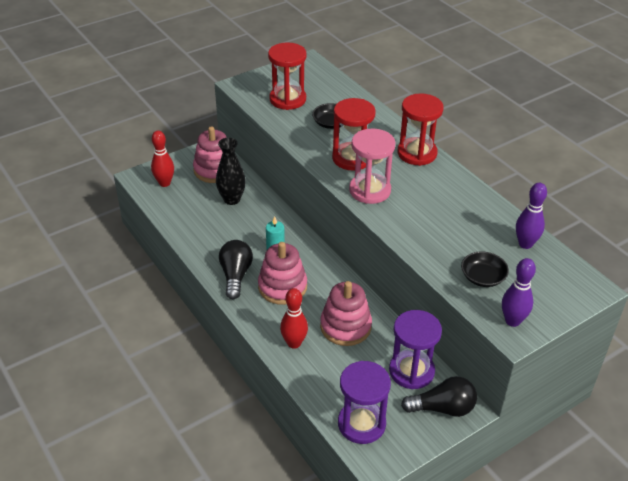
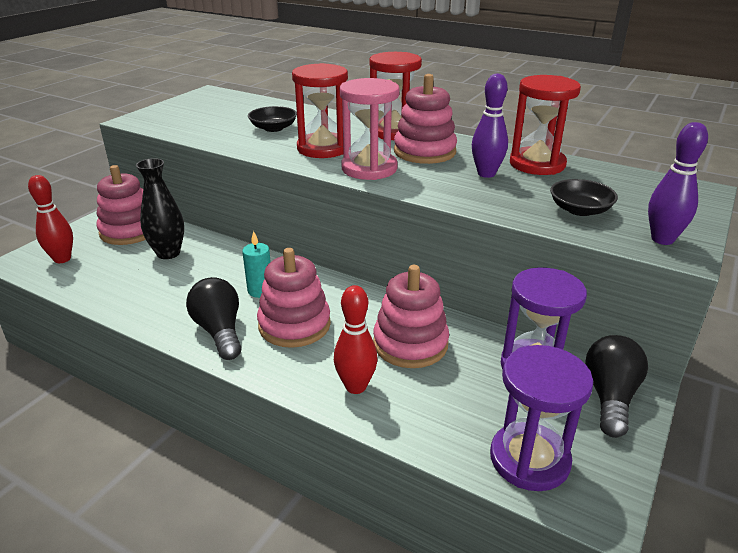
camera: 25 degrees left, 10 degrees down
red hourglass [268,42,307,110] -> red hourglass moved to [510,75,581,175]
black light bulb [401,376,477,417] -> black light bulb turned 45 degrees counterclockwise [585,335,648,438]
purple bowling pin [516,183,547,249] -> purple bowling pin moved to [472,73,508,178]
none -> pink stacking toy [394,74,457,164]

